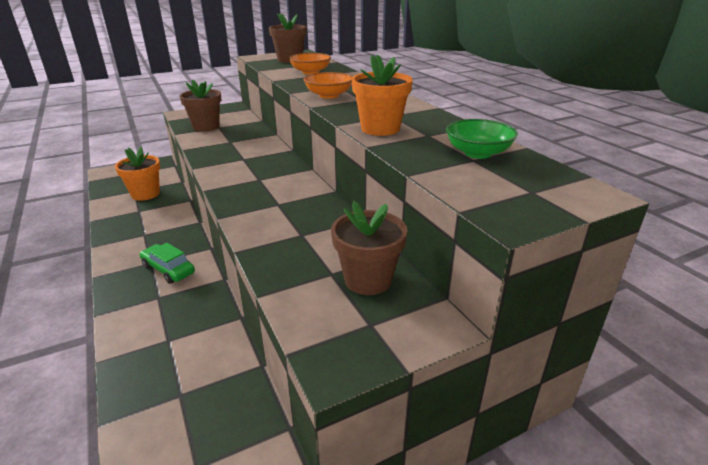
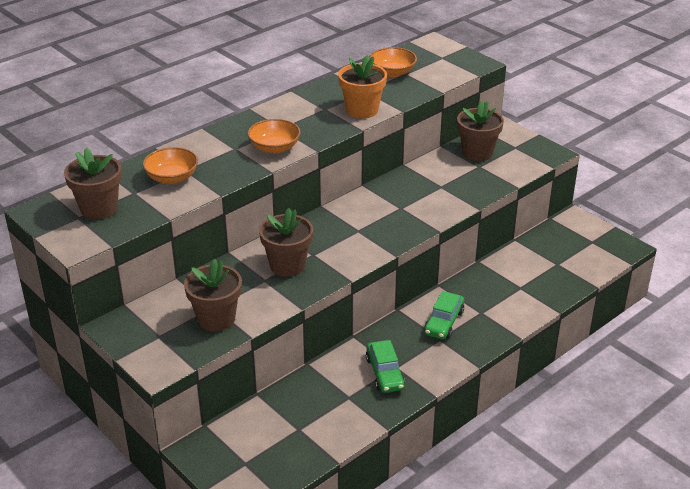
camera: 105 degrees left, 5 degrees up
orange flower pot [115,147,160,201] -> none
green bowl [446,119,518,159] -> orange bowl [370,47,417,77]
none -> brown flower pot [259,208,313,277]
none -> green car [366,340,405,393]

